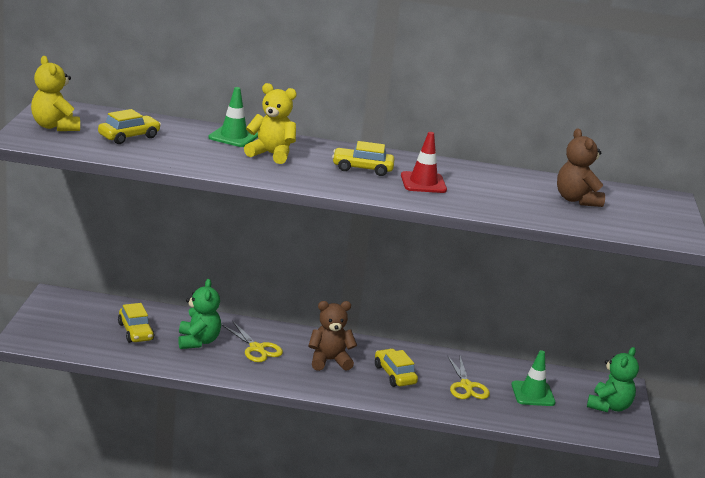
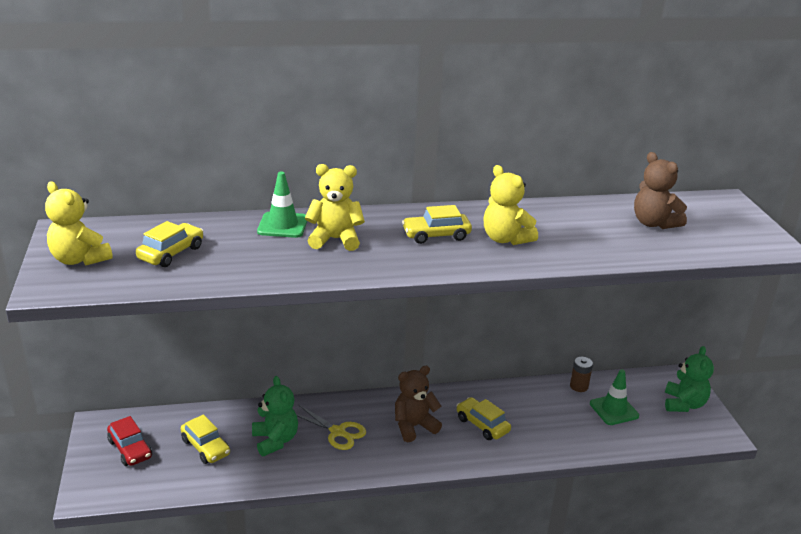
camera: 15 degrees left, 5 degrees up
red traffic cone [401,132,447,193] -> yellow teddy bear [484,165,538,245]
yellow scissors [448,356,490,399] -> none
none -> red car [107,416,152,466]
none -> brown battery [570,357,593,392]

